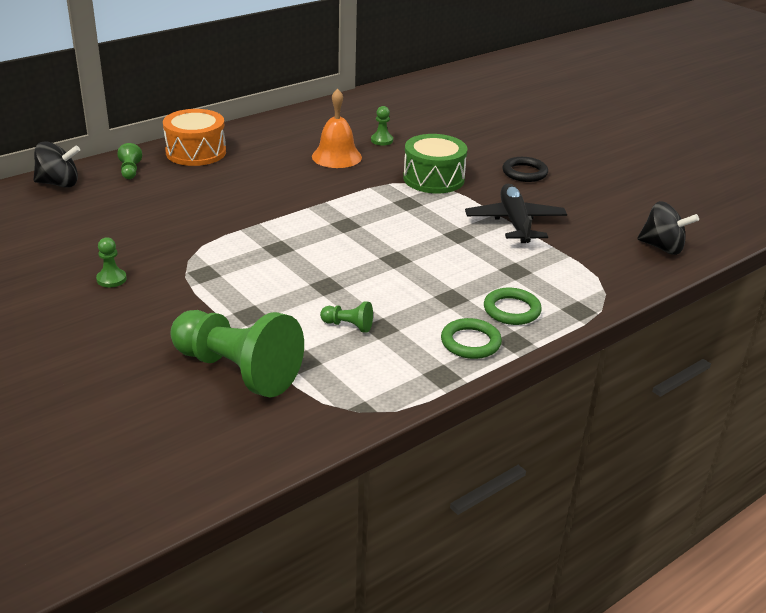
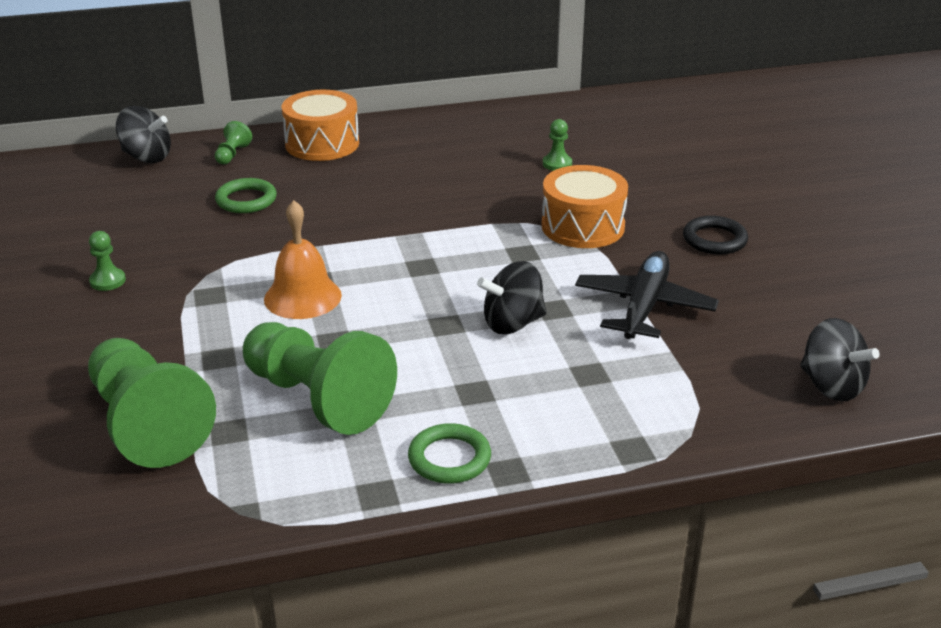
camera: 25 degrees right, 0 degrees up
orange bell [312,89,362,168] -> orange bell moved to [264,200,342,319]
green pawn [320,301,373,333] -> green pawn [243,322,397,435], size x2.46
green drum [403,134,467,193] -> orange drum [541,165,628,248]
green ring [484,288,542,325] -> green ring moved to [215,178,277,213]
none -> black spinning top [477,261,547,334]

